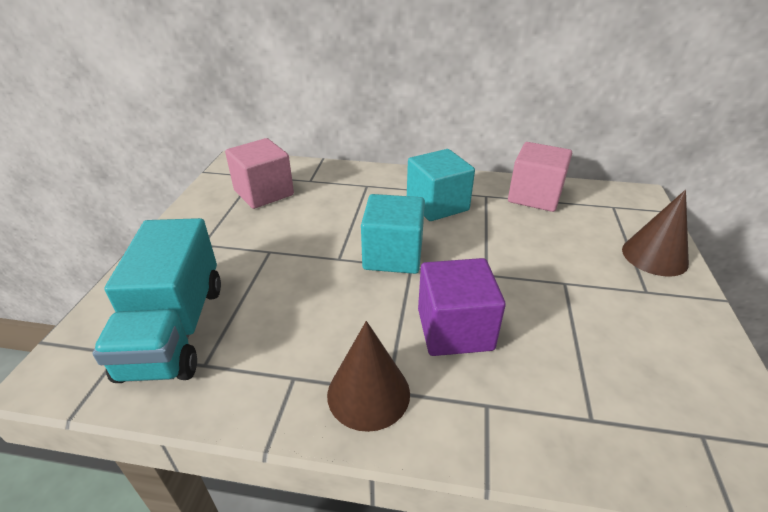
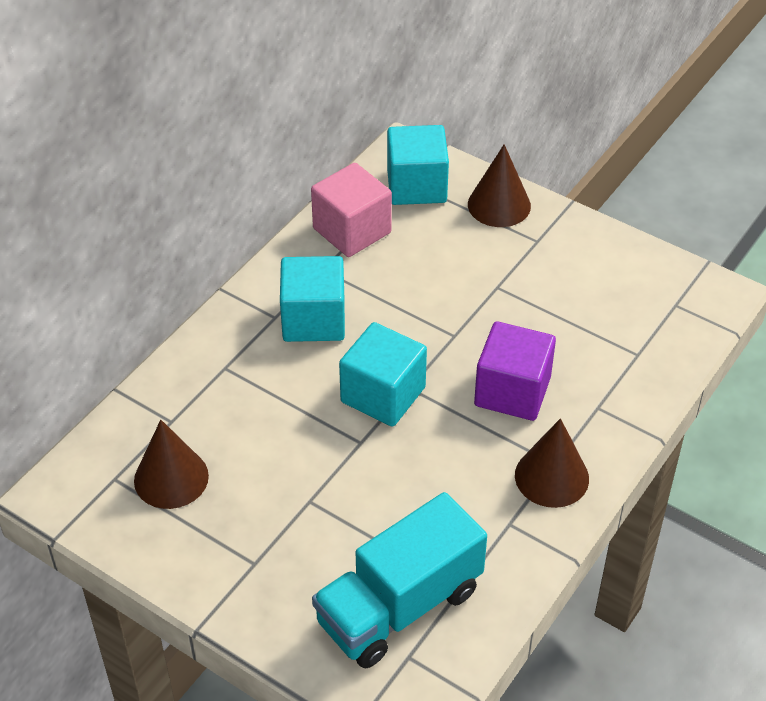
camera: 65 degrees left, 10 degrees up
turquoise truck [92,218,221,383] -> turquoise truck turned 120 degrees clockwise [312,492,487,668]
pink cube [225,138,294,209] -> brown cone [134,420,209,509]
none -> turquoise cube [387,125,449,205]

